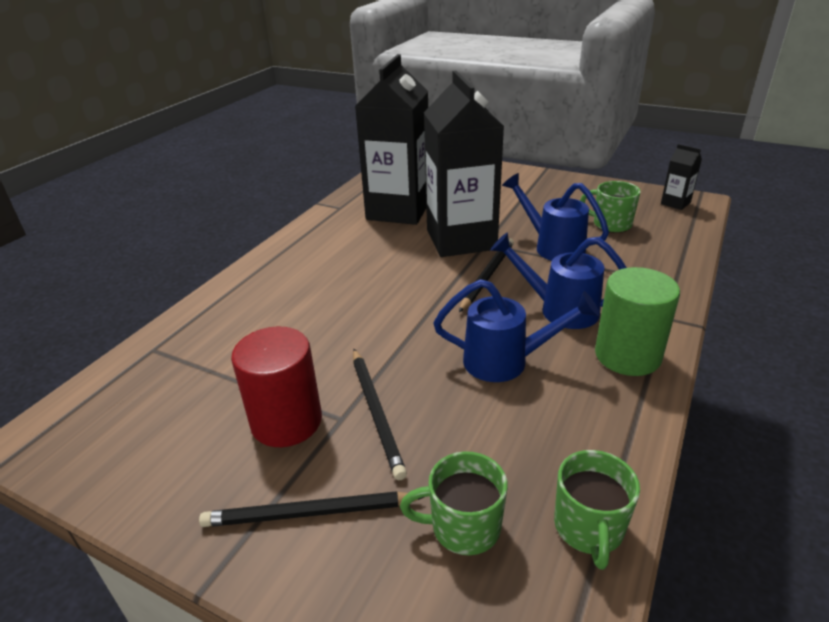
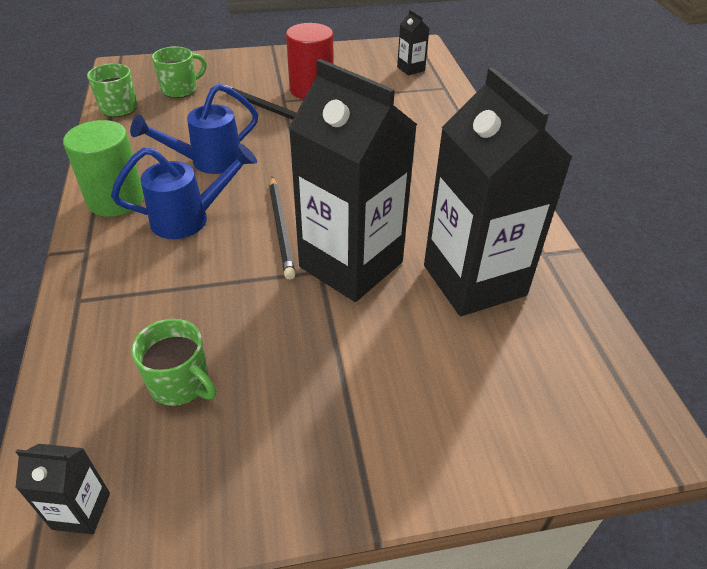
camera: 140 degrees right, 10 degrees up
black pencil [199,491,424,527] -> none
blue watering can [502,173,609,261] -> none
green mug [580,181,641,233] -> green mug turned 45 degrees clockwise [131,319,216,406]
none -> black carton [397,9,429,75]

